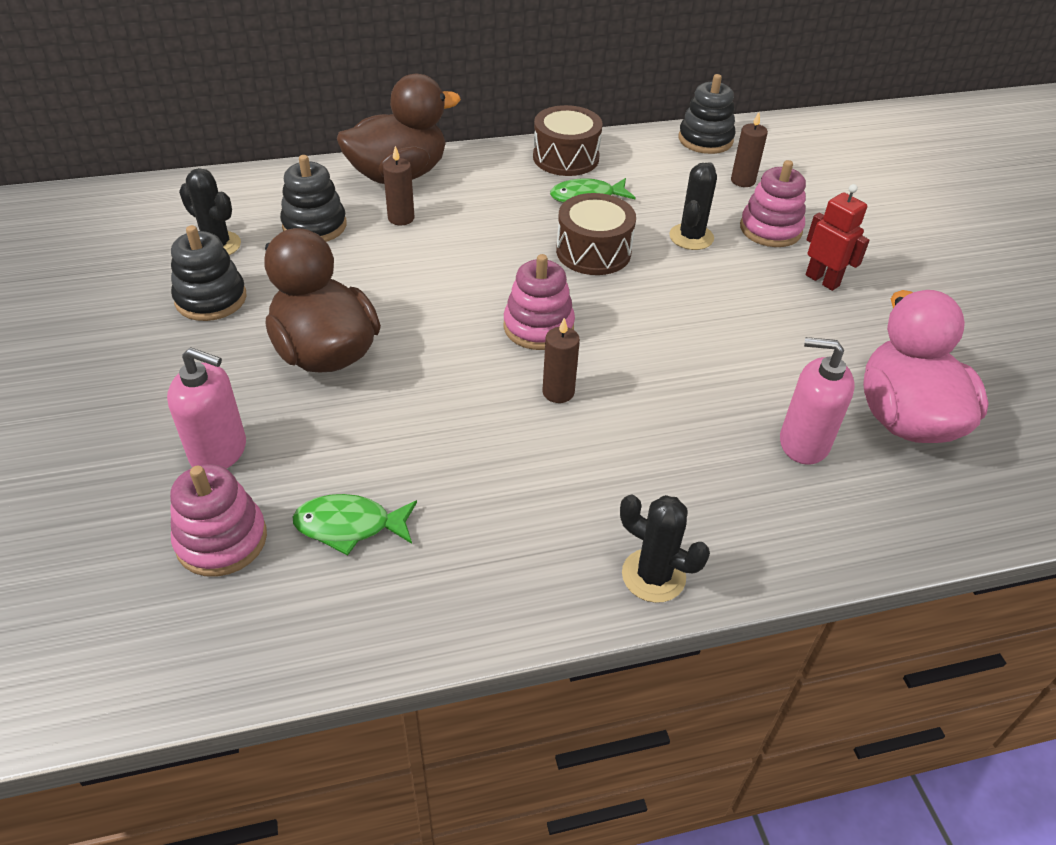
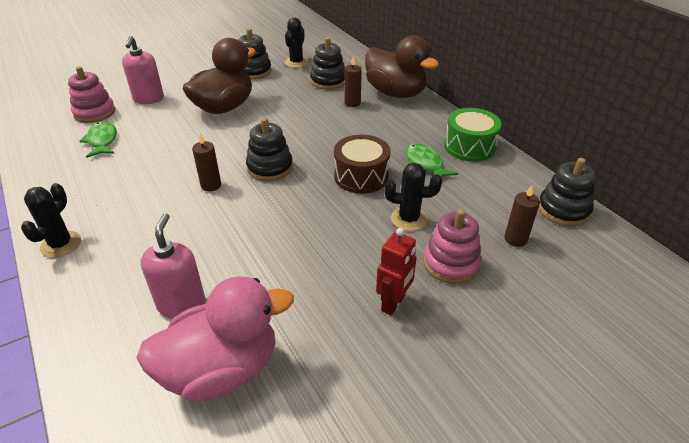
camera: 75 degrees right, 5 degrees down
pink stacking toy [503,254,575,350] -> black stacking toy [246,118,293,181]
brown drum [533,105,603,176] -> green drum [444,108,501,162]

